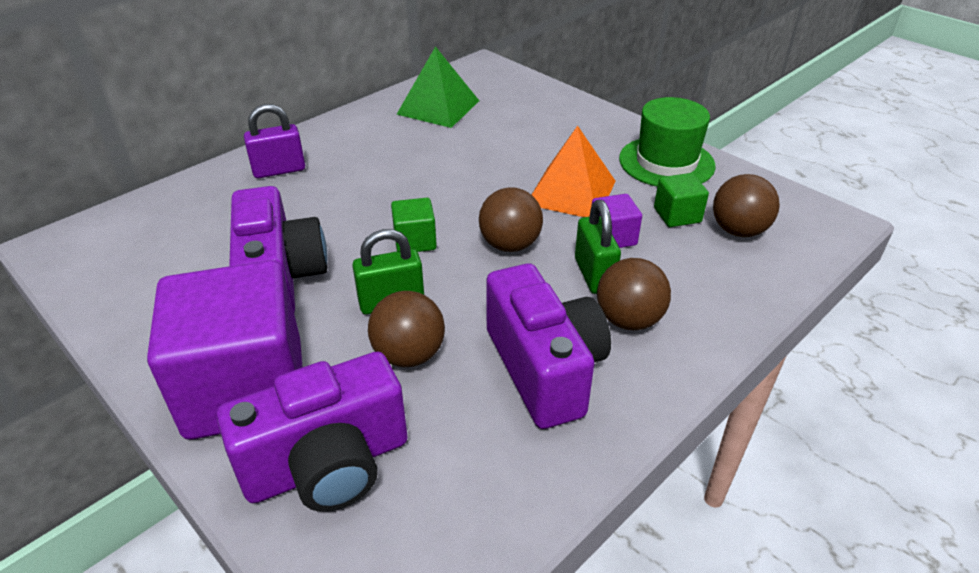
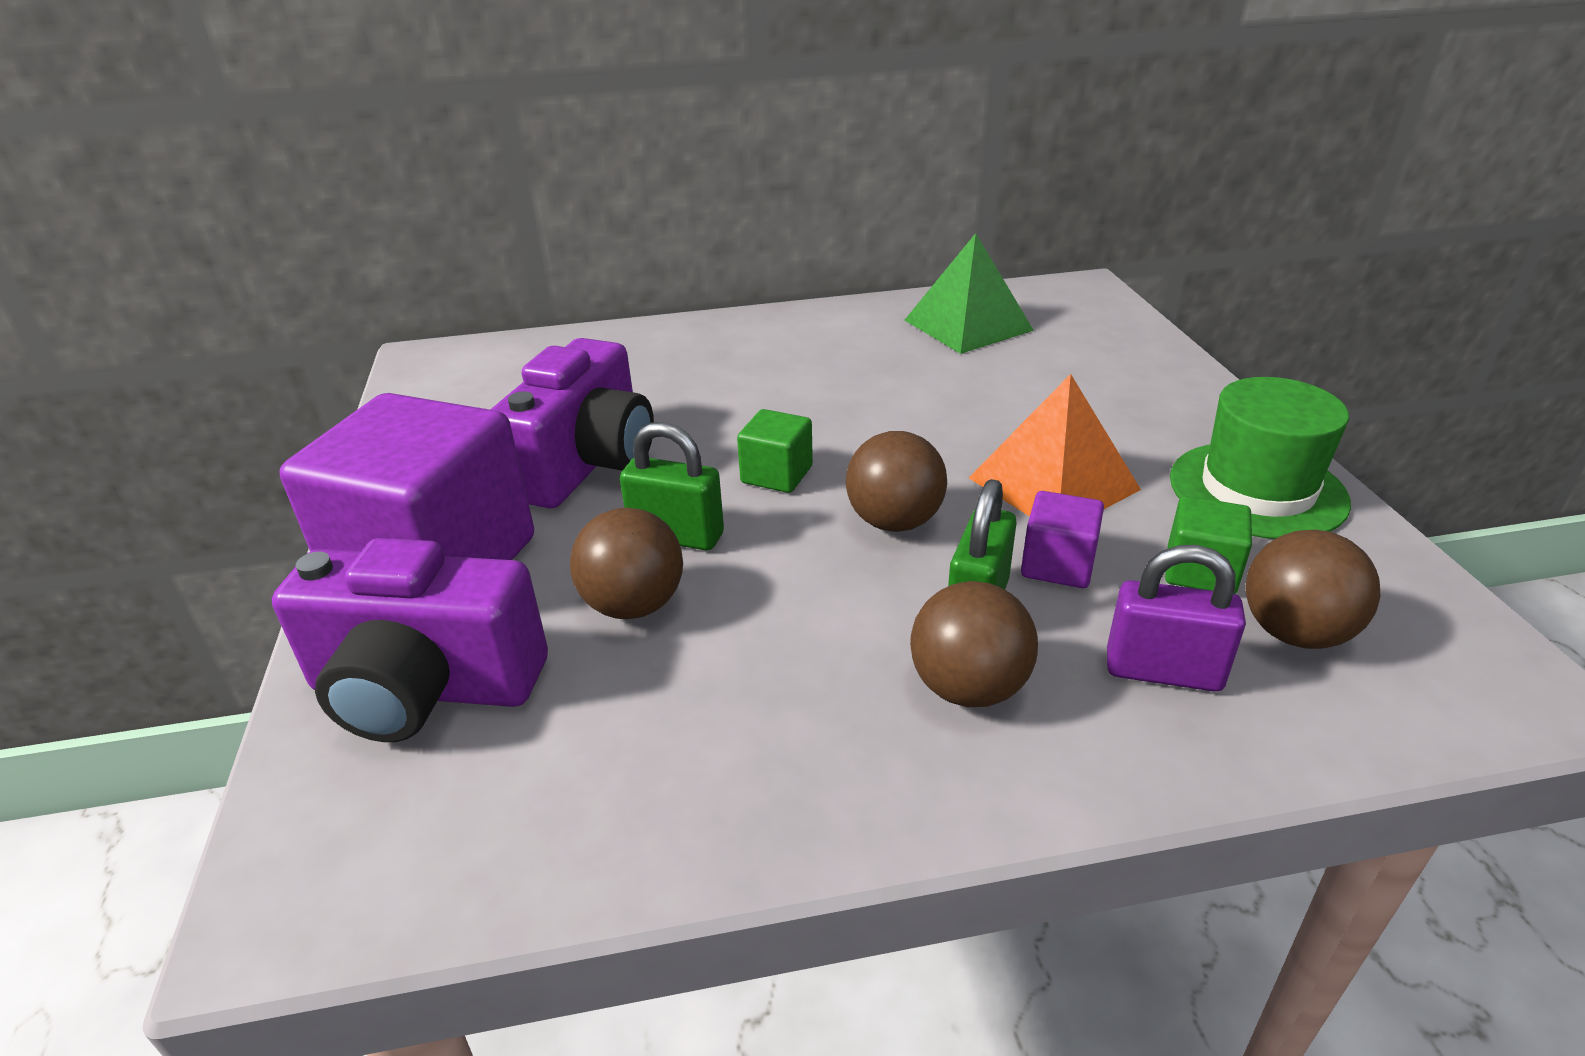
camera: 35 degrees right, 5 degrees down
purple padlock [244,104,305,178] -> purple padlock moved to [1107,545,1246,692]
purple camera [486,264,611,429] -> none

